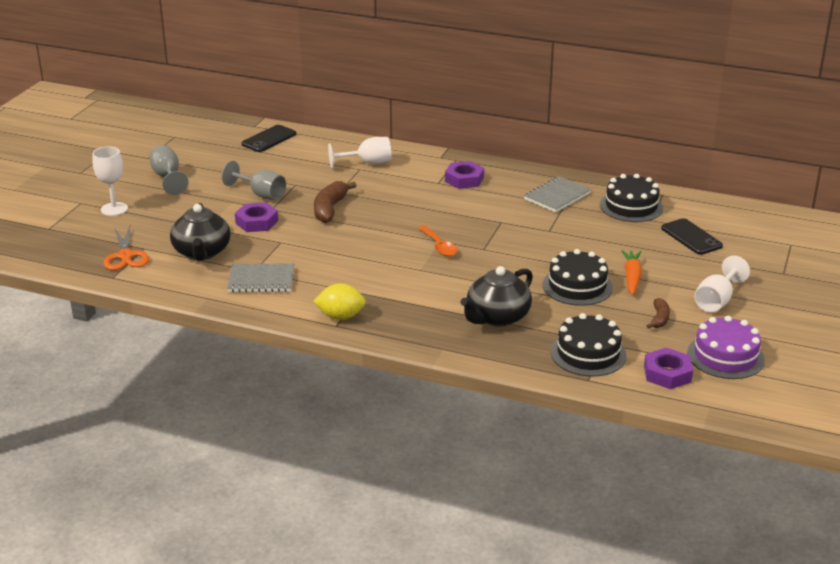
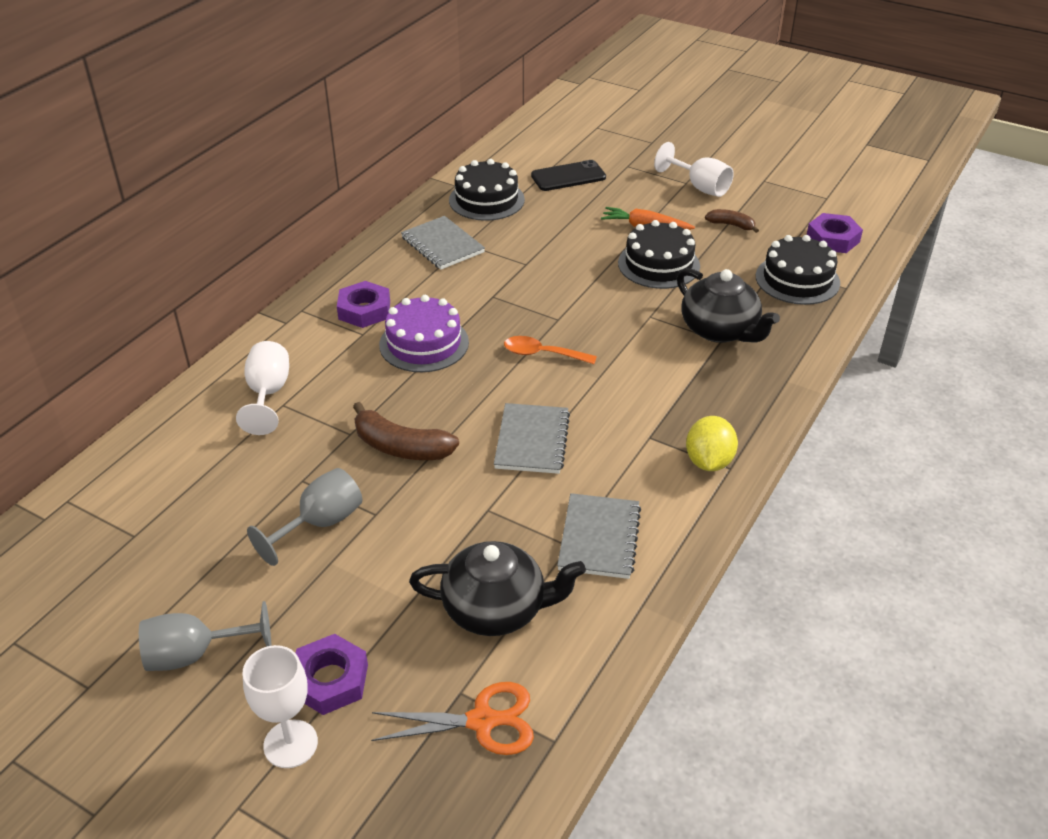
camera: 80 degrees left, 10 degrees up
purple nut [235,202,278,232] -> purple nut moved to [296,634,368,715]
black phone [241,125,296,152] -> none
orange spoon [418,225,458,256] -> orange spoon turned 150 degrees counterclockwise [504,336,597,364]
purple cake [687,316,765,379] -> purple cake moved to [379,295,469,372]
none -> grey notebook [494,403,570,474]

